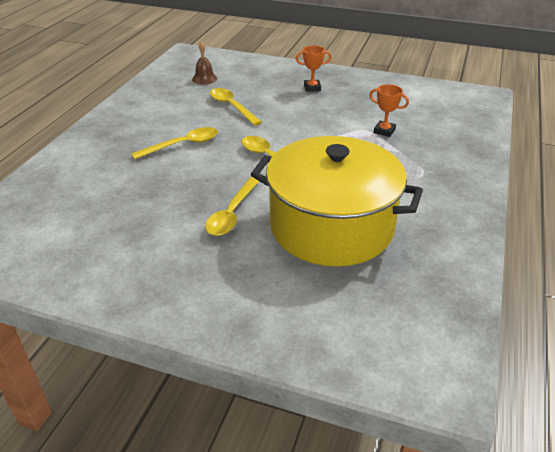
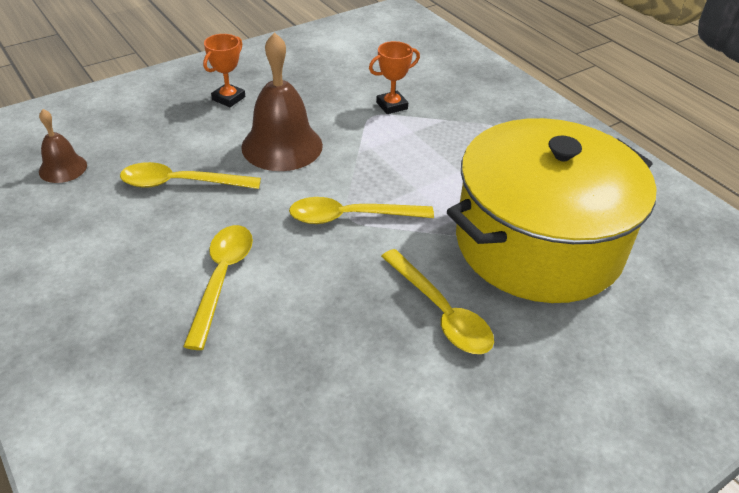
camera: 55 degrees left, 5 degrees up
none -> brown bell [241,32,323,171]

